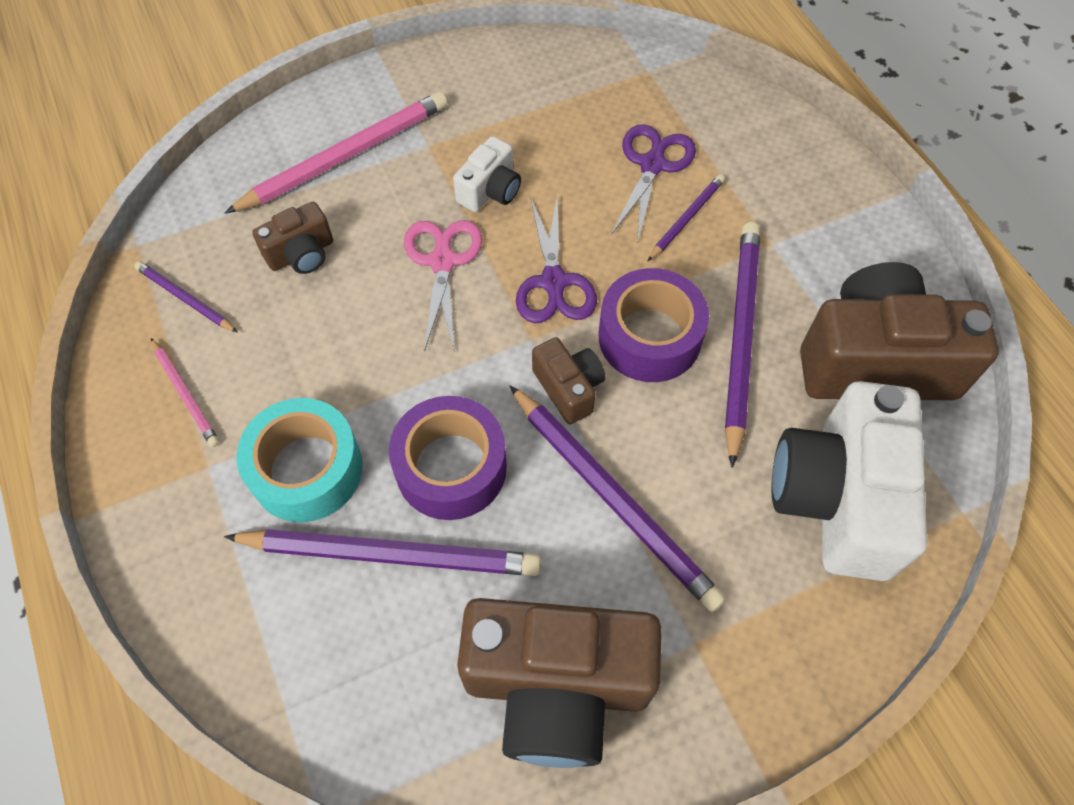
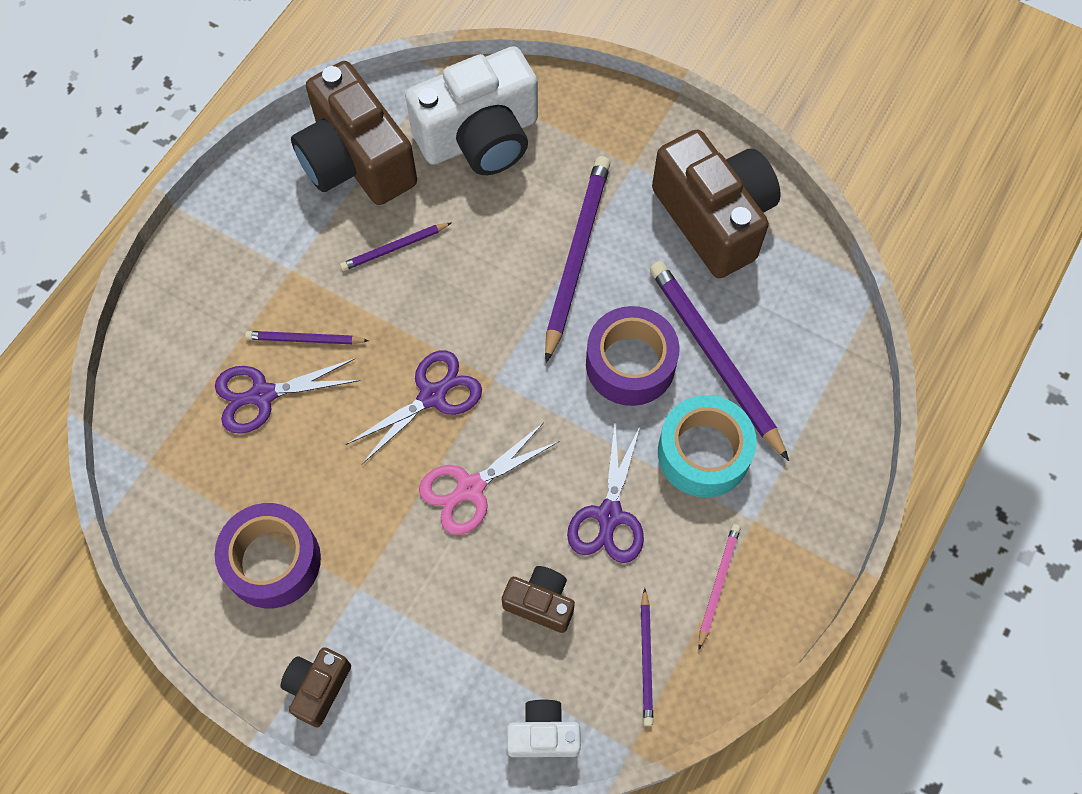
camera: 125 degrees left, 5 degrees up
pink pencil [225,92,447,213] -> none
white camera [453,136,521,212] -> white camera moved to [507,699,581,757]
brown camera [532,337,605,424] -> brown camera moved to [281,647,351,728]
purple tape [599,268,709,382] -> purple tape moved to [215,503,321,608]
purple pencil [725,222,760,468] -> purple pencil [340,223,451,271], size x0.51
none -> purple scissors [567,423,644,563]

